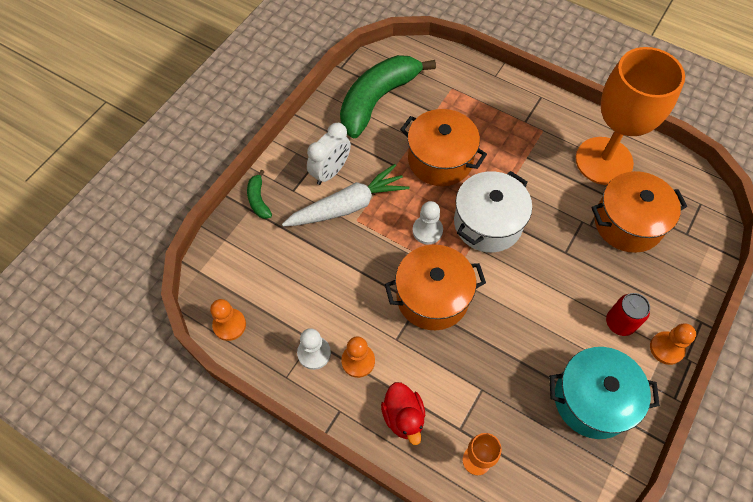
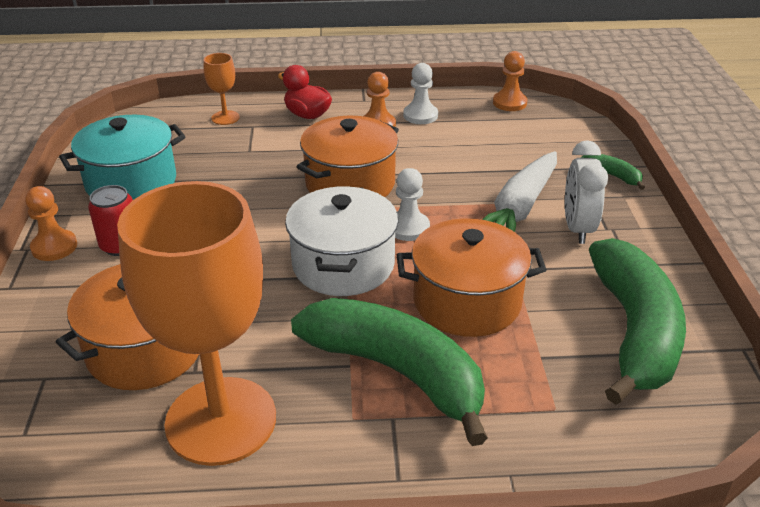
camera: 145 degrees right, 25 degrees down
none -> green banana [291,298,488,446]

